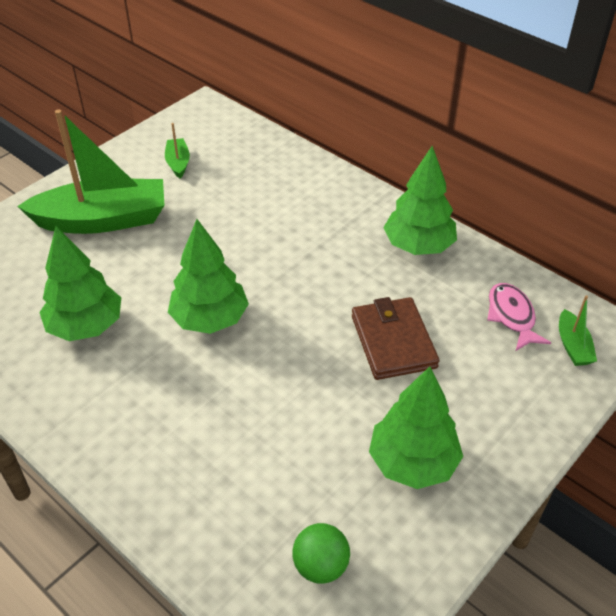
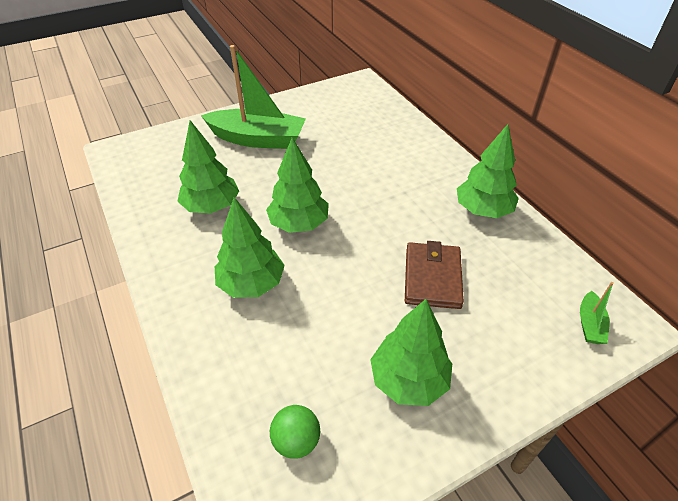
camera: 20 degrees right, 0 degrees up
green boat [165,123,190,179] -> none
pink fish [487,283,551,351] -> none
none -> green tree [215,197,285,298]

